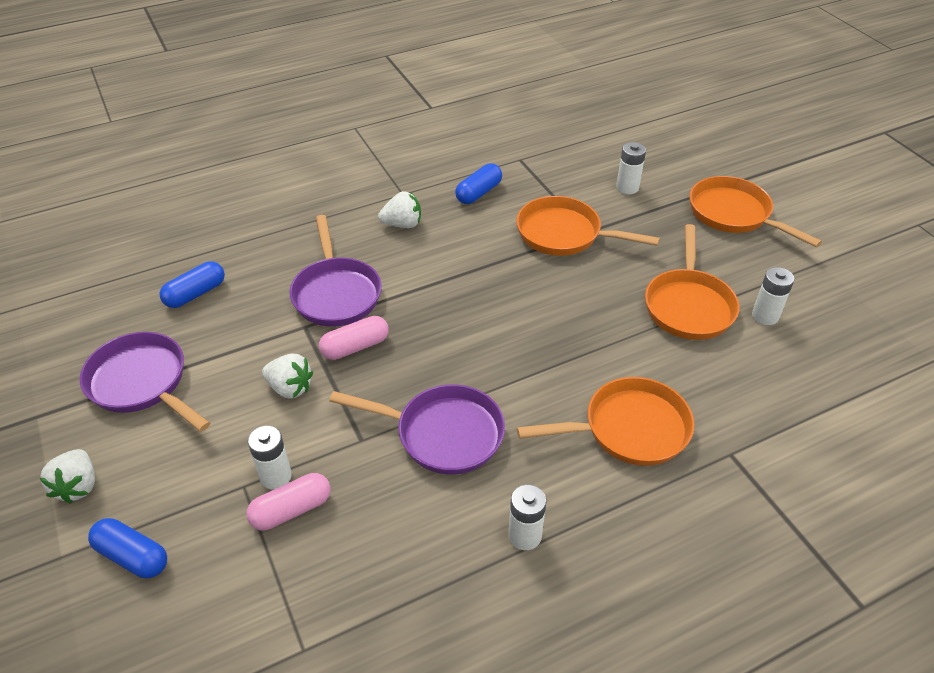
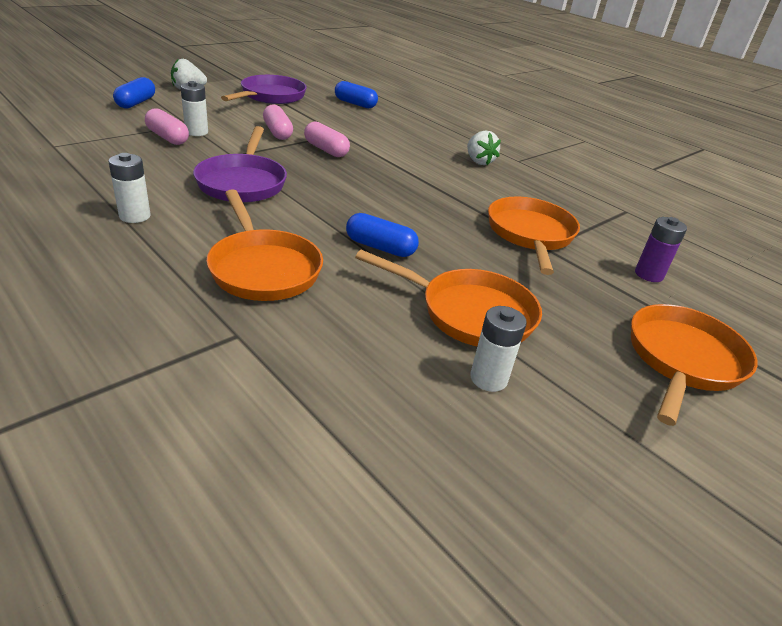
camera: 70 degrees right, 10 degrees down
white strawberry [262,354,313,398] -> pink capsule [263,105,293,140]
purple pan [290,215,382,326] -> none
blue capsule [455,163,502,204] -> blue capsule moved to [346,213,419,257]
white battery [616,142,646,194] -> purple battery [635,217,687,282]
orange pan [645,224,739,340] -> orange pan turned 150 degrees counterclockwise [355,250,542,346]

